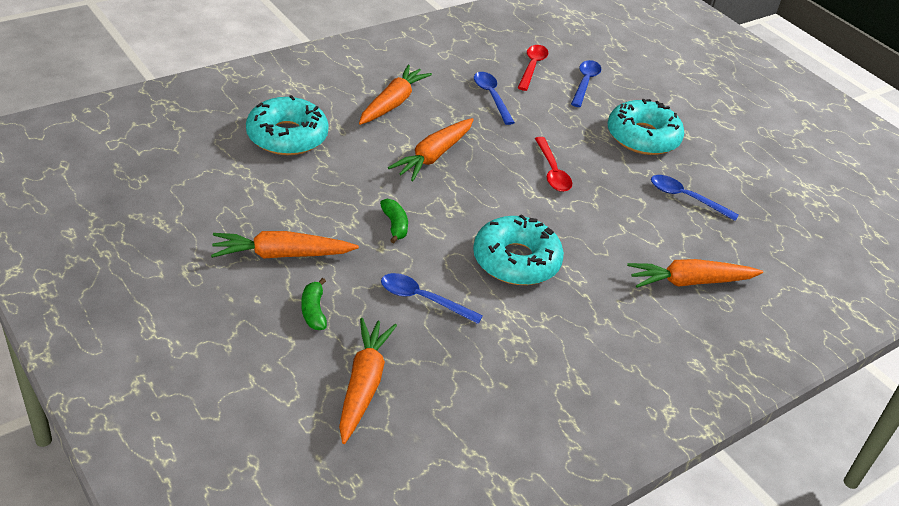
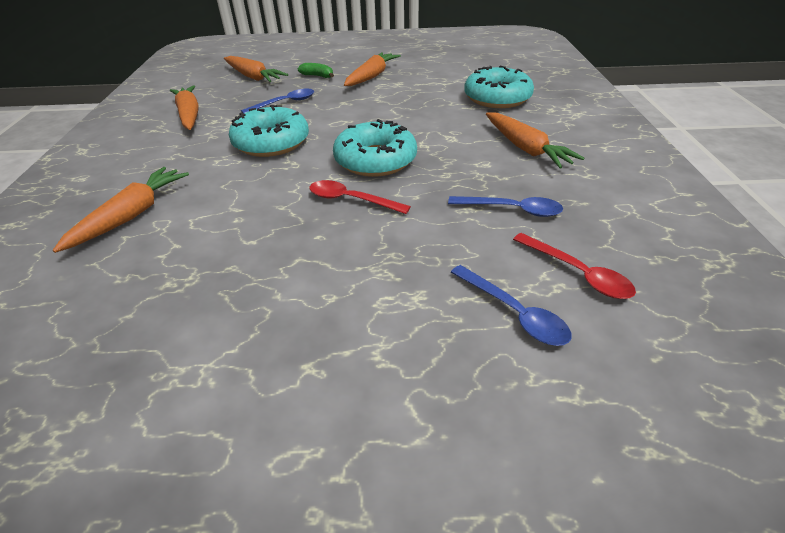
camera: 130 degrees right, 0 degrees up
green banana [380,199,408,243] -> none
orange carrot [388,118,474,181] -> orange carrot moved to [170,85,199,130]
turquoise donut [608,99,684,155] -> turquoise donut moved to [333,119,417,177]
blue spoon [651,175,739,221] -> none

